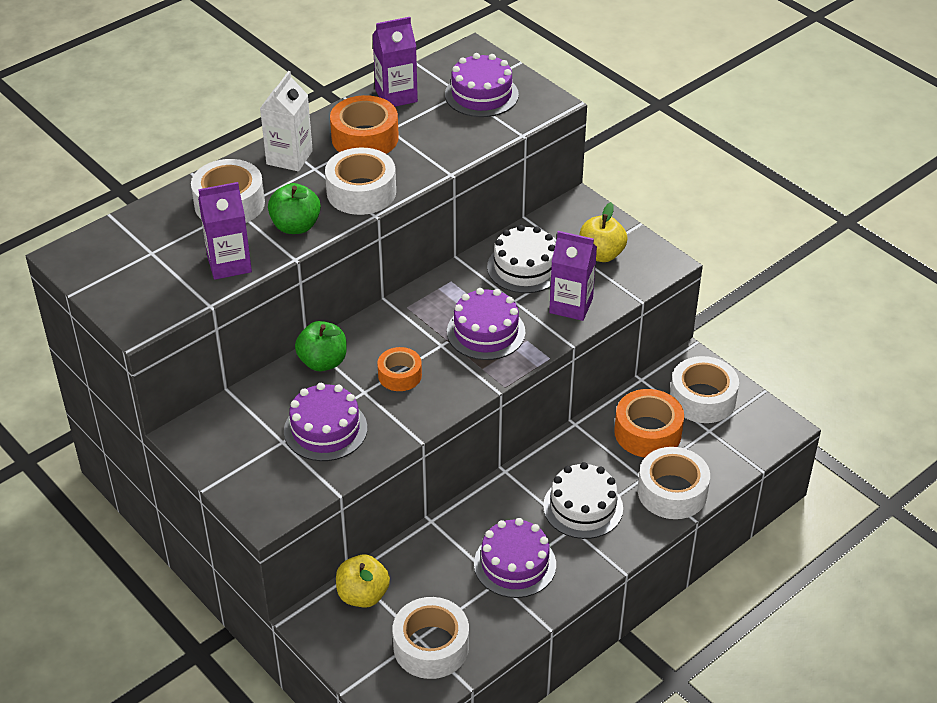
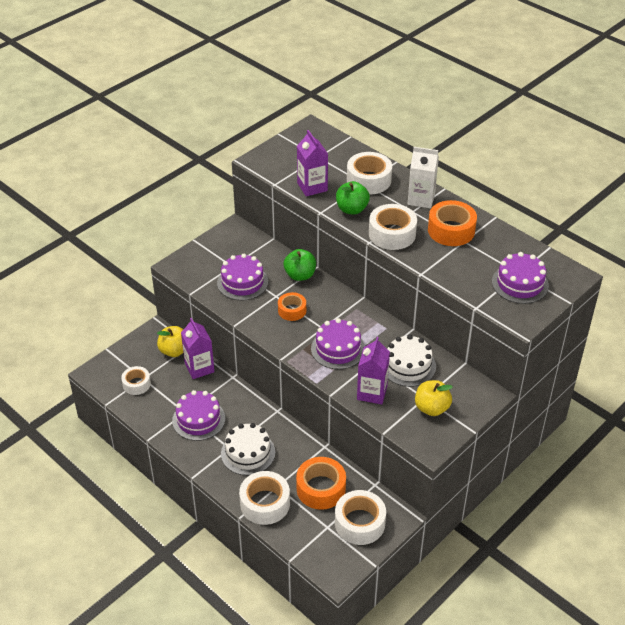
camera: 85 degrees right, 0 degrees up
purple carton [372,17,418,107] -> purple carton moved to [181,318,214,379]
white tape [393,597,469,679] -> white tape [121,366,151,395], size x0.62

